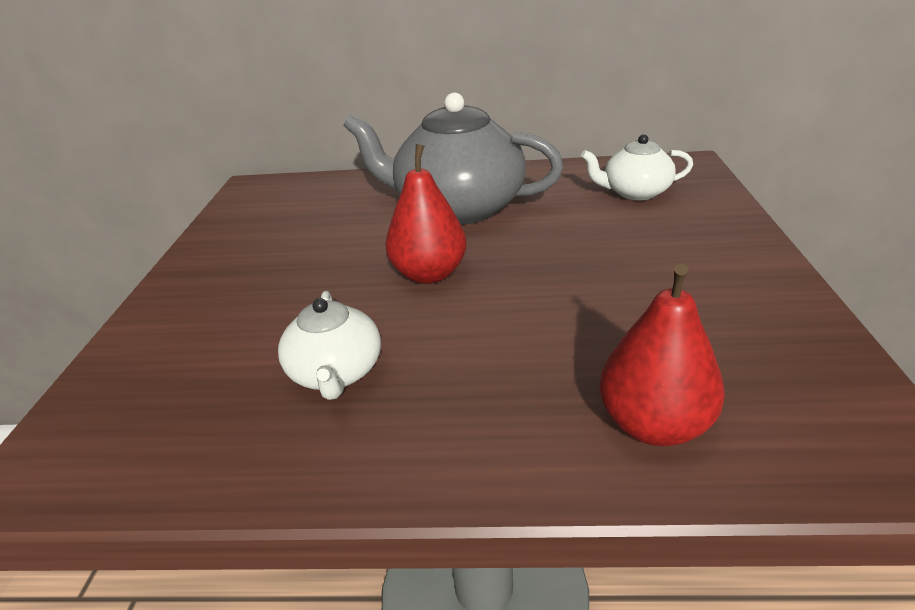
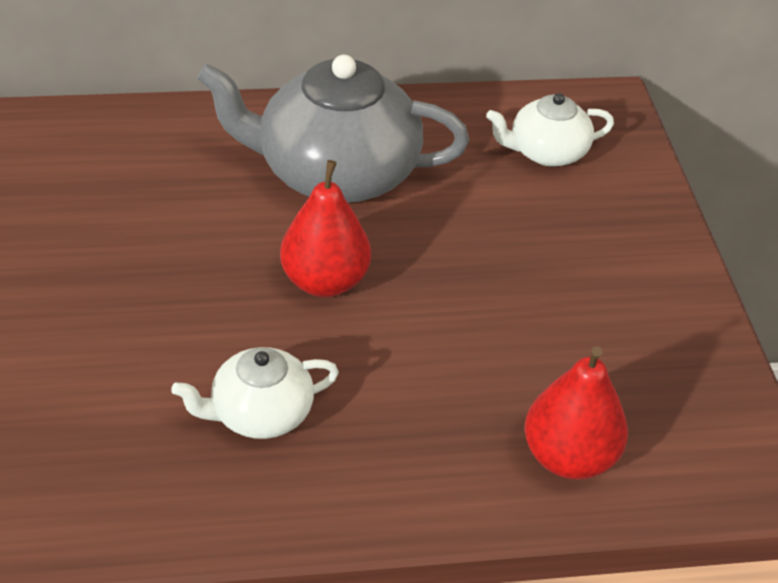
camera: 15 degrees left, 10 degrees up
white teapot [278,291,381,400] -> white teapot turned 90 degrees clockwise [171,347,339,439]

